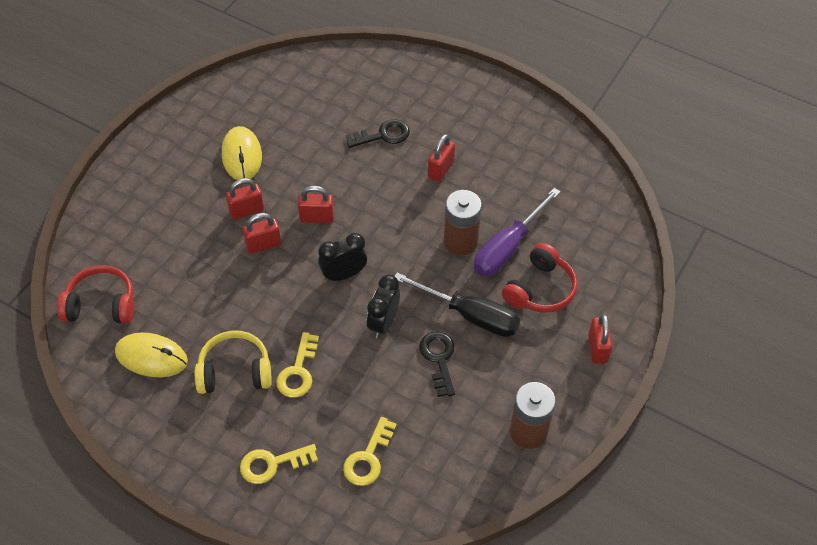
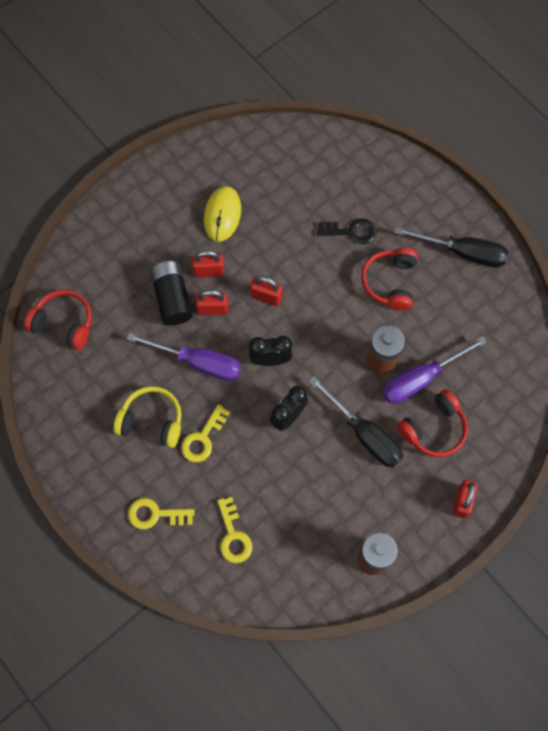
camera: 20 degrees right, 15 degrees up
yellow mouse [115,333,188,377] -> none
yellow key [343,417,397,486] -> yellow key turned 60 degrees counterclockwise [217,497,252,563]
black key [419,331,455,397] -> none
red padlock [428,134,455,182] -> red headphones [361,248,418,311]
none -> purple screwdriver [127,333,241,381]
none -> black battery [150,261,193,325]
none -> black screwdriver [394,227,508,267]

